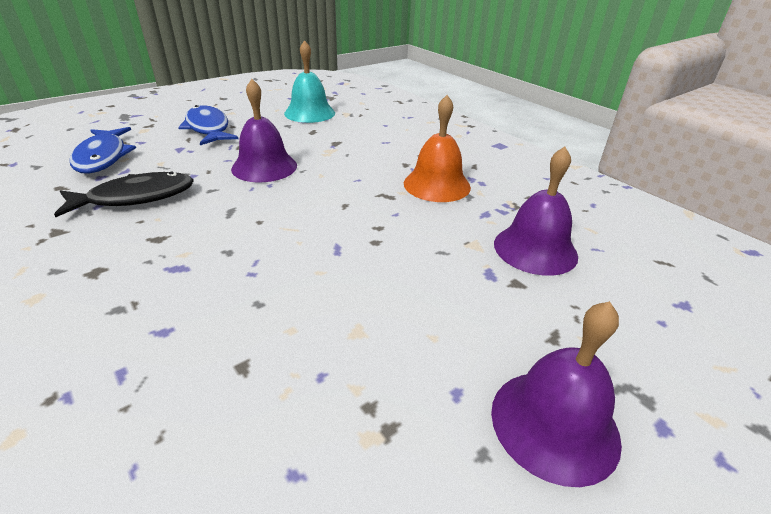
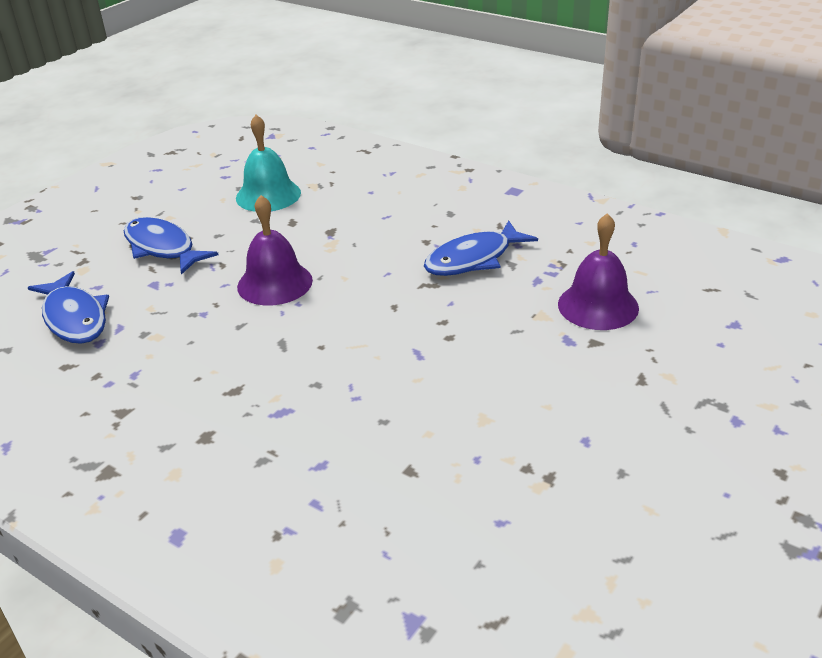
camera: 15 degrees left, 0 degrees up
black fish [54,172,194,217] -> none
orange bell [404,95,471,202] -> blue fish [424,220,538,276]
purple bell [491,301,622,487] -> none

